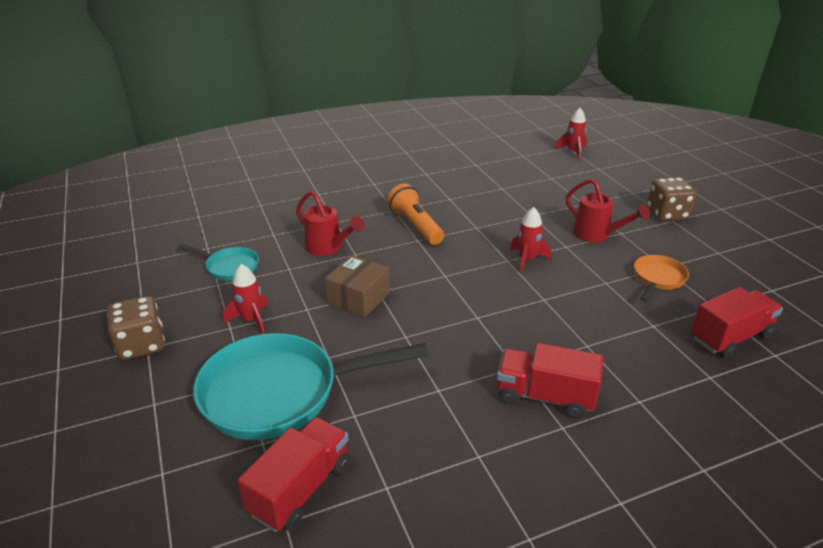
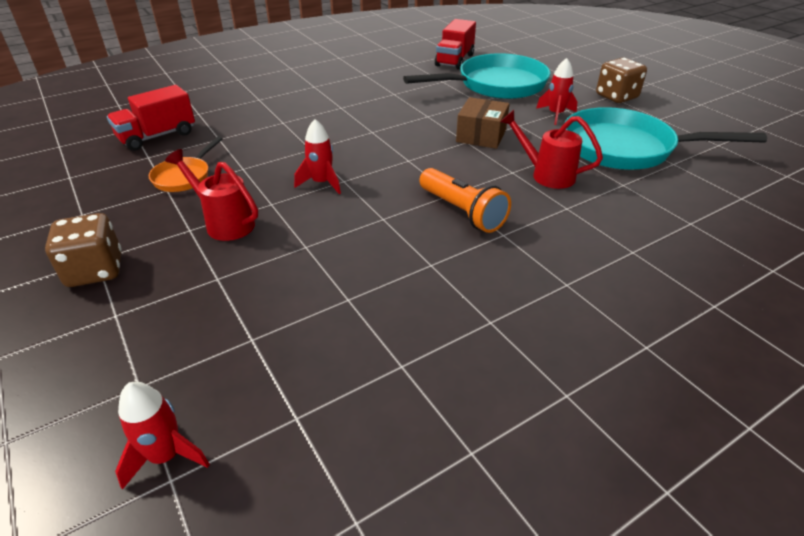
camera: 170 degrees right, 5 degrees up
turquoise pan [178,244,259,281] -> turquoise pan [565,107,767,170], size x2.06
red truck [497,343,603,419] -> none

